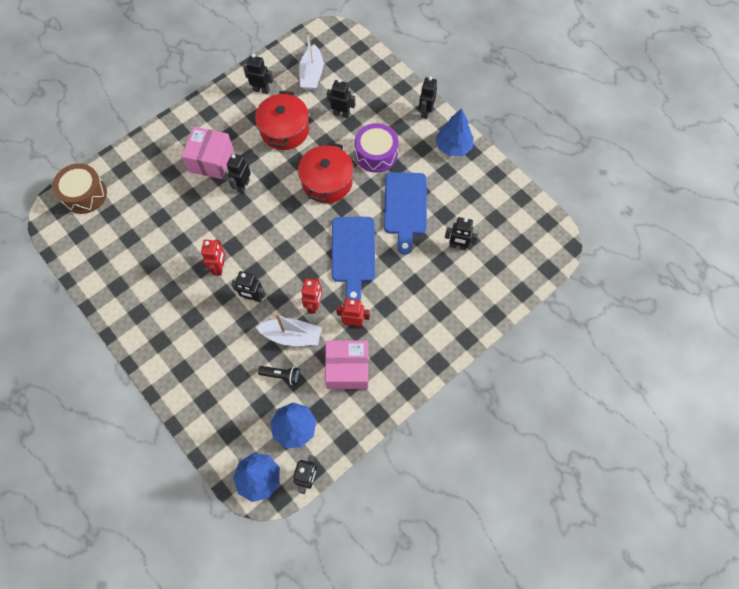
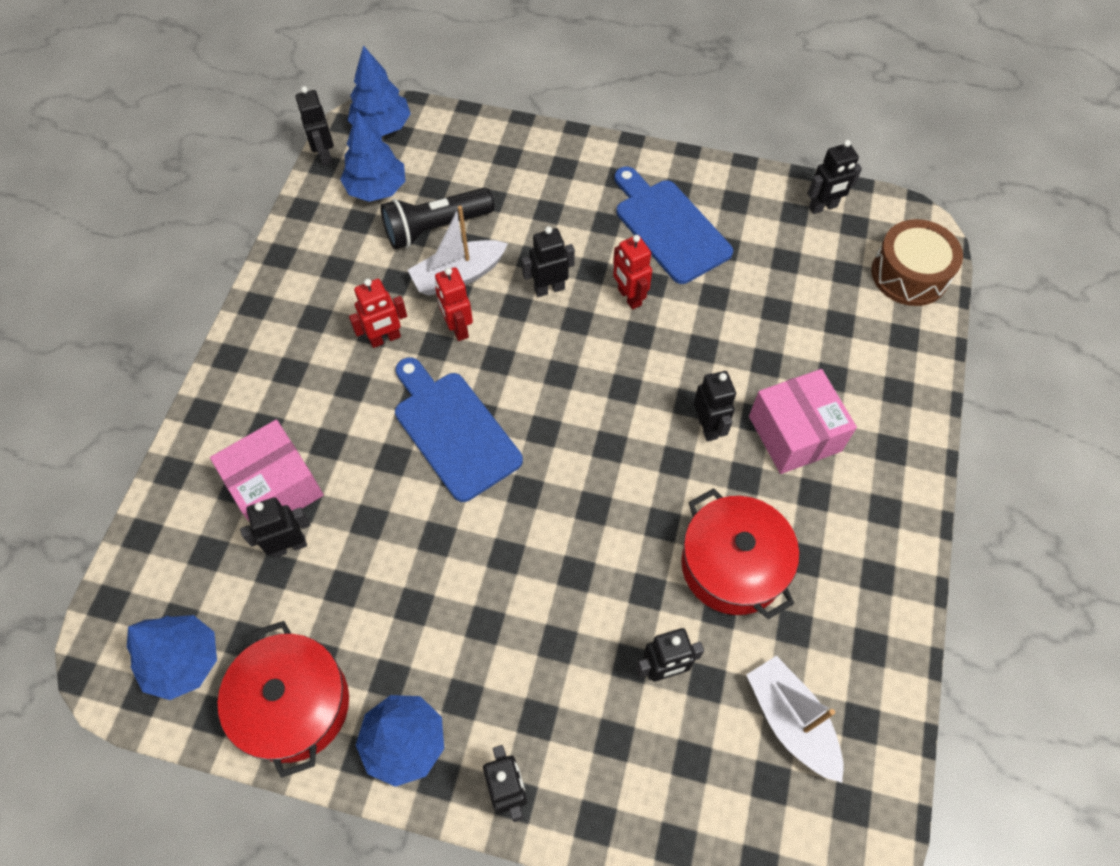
camera: 145 degrees right, 5 degrees down
black robot [243,54,273,94] -> black robot moved to [808,140,862,214]
black flashlight [258,366,300,385] -> black flashlight [381,188,494,249], size x1.80
red pot [298,142,353,203] -> red pot moved to [218,621,349,778]
pink box [325,341,368,389] -> pink box moved to [210,420,324,521]
purple drum [355,123,398,173] -> none
blue cutting board [384,172,427,255] -> blue cutting board moved to [615,167,733,284]
none -> blue tree [127,615,217,700]

